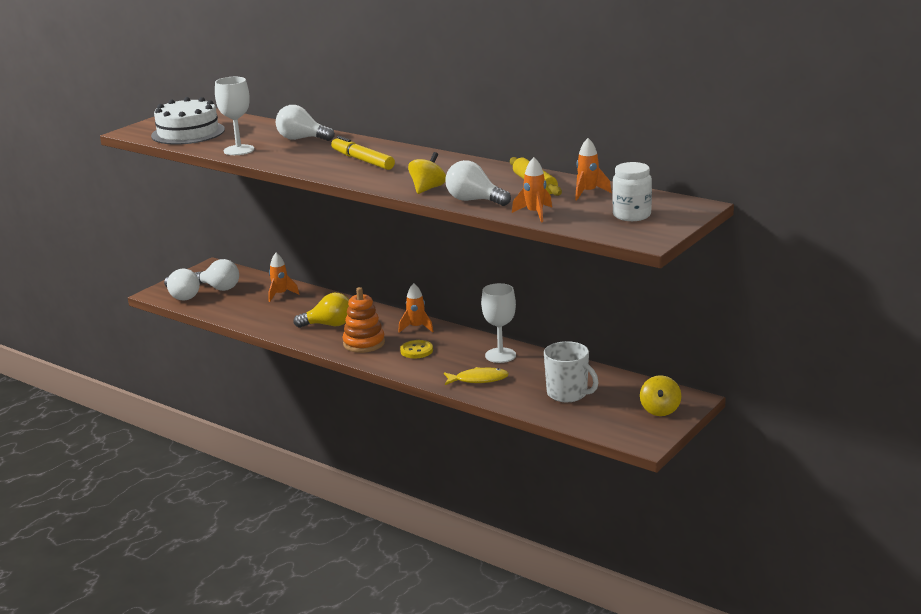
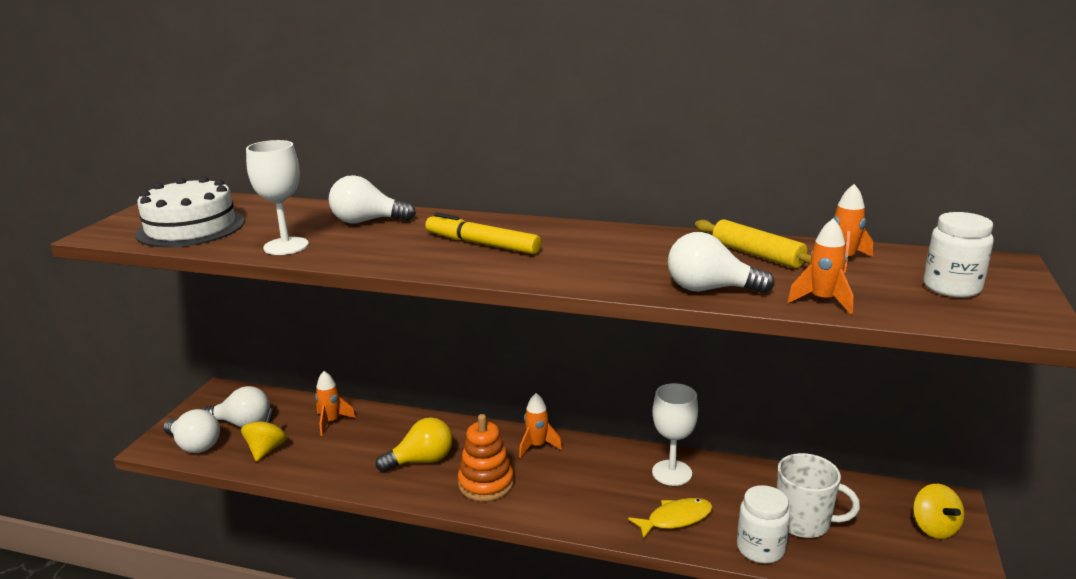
camera: 20 degrees left, 0 degrees up
yellow button [400,340,433,358] -> none
yellow spinning top [408,152,446,194] -> yellow spinning top moved to [241,408,287,462]
none -> white jar [737,485,790,564]

